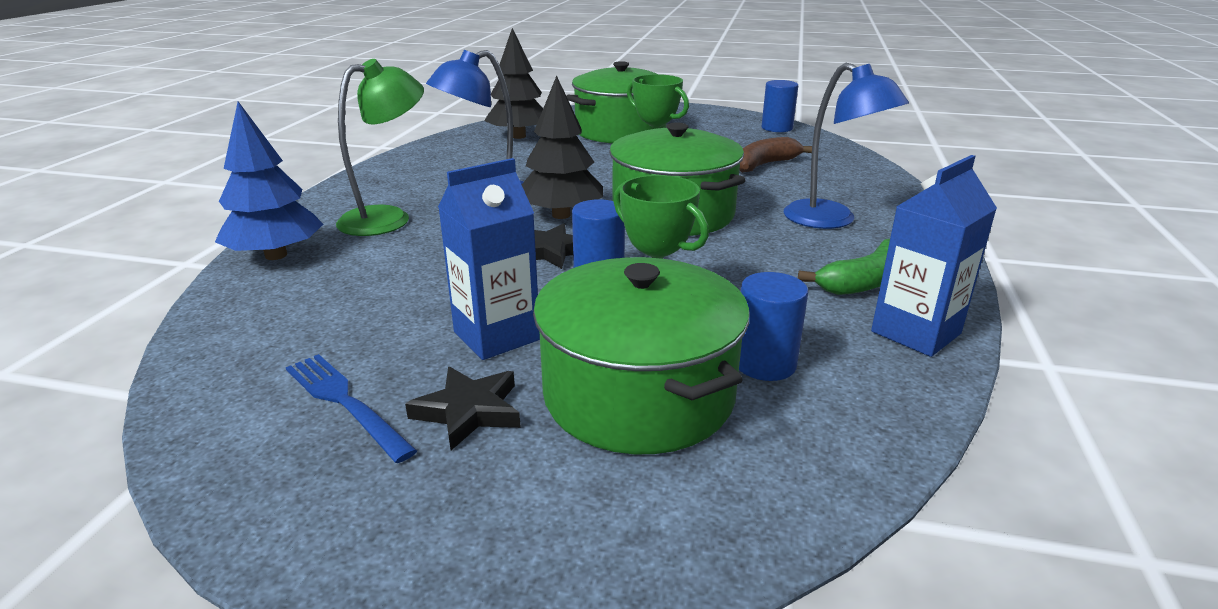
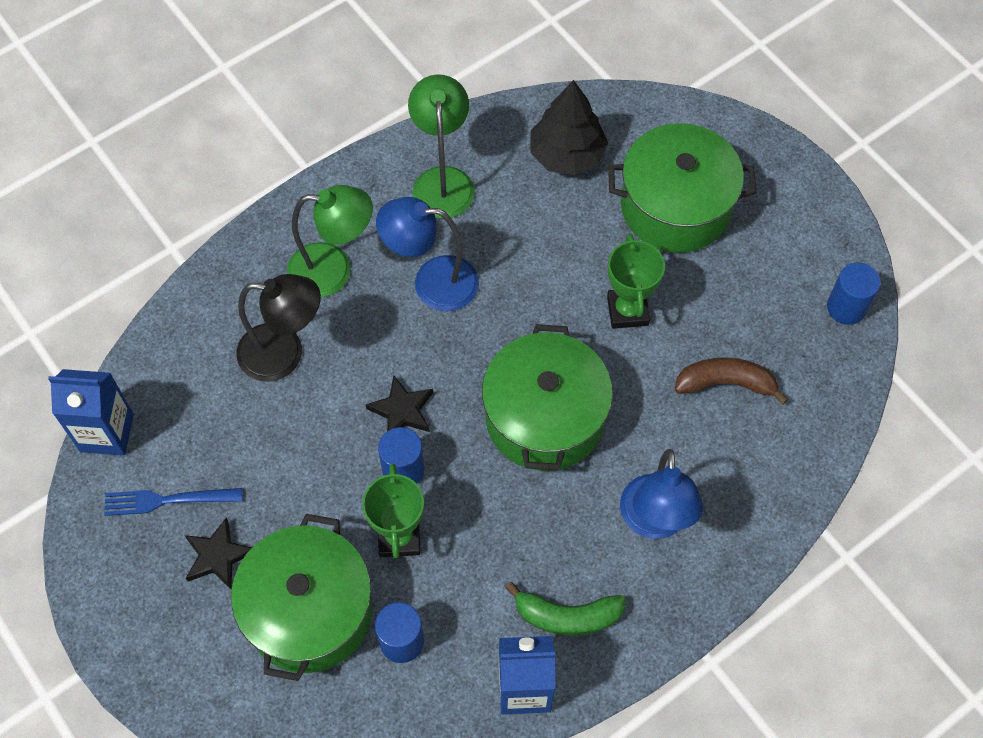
camera: 40 degrees right, 35 degrees up
blue tree [215,101,323,260] -> none
blue fork [286,354,417,463] -> blue fork turned 90 degrees counterclockwise [104,488,242,516]
blue carton [438,158,540,360] -> blue carton moved to [48,369,134,456]
black tree [522,75,603,219] -> none
none -> black lamp [236,274,321,382]
none -> green lamp [408,74,475,219]

